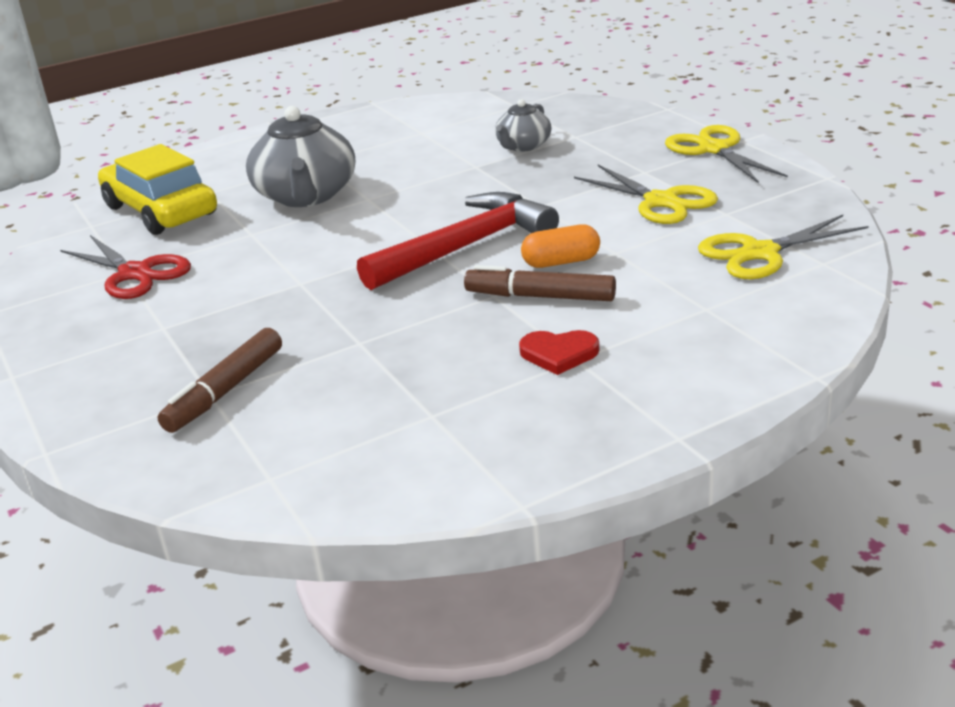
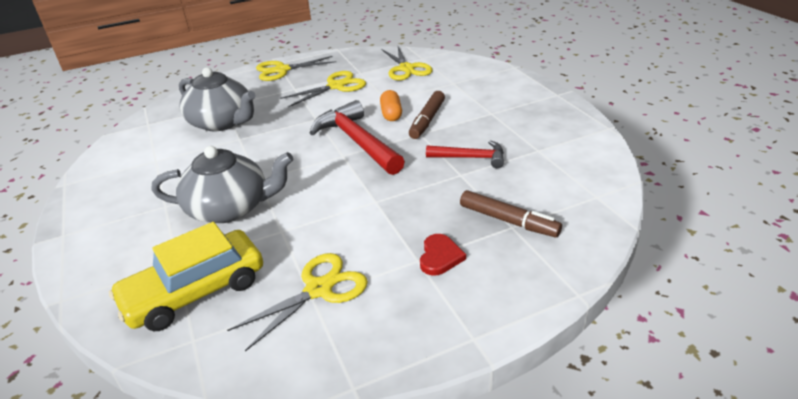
camera: 85 degrees left, 5 degrees up
red scissors [60,235,191,299] -> yellow scissors [227,253,368,352]
grey teapot [495,99,552,152] -> grey teapot [179,67,256,131], size x1.81
red heart [519,330,599,375] -> red heart moved to [420,234,466,276]
none -> red hammer [426,140,504,168]

